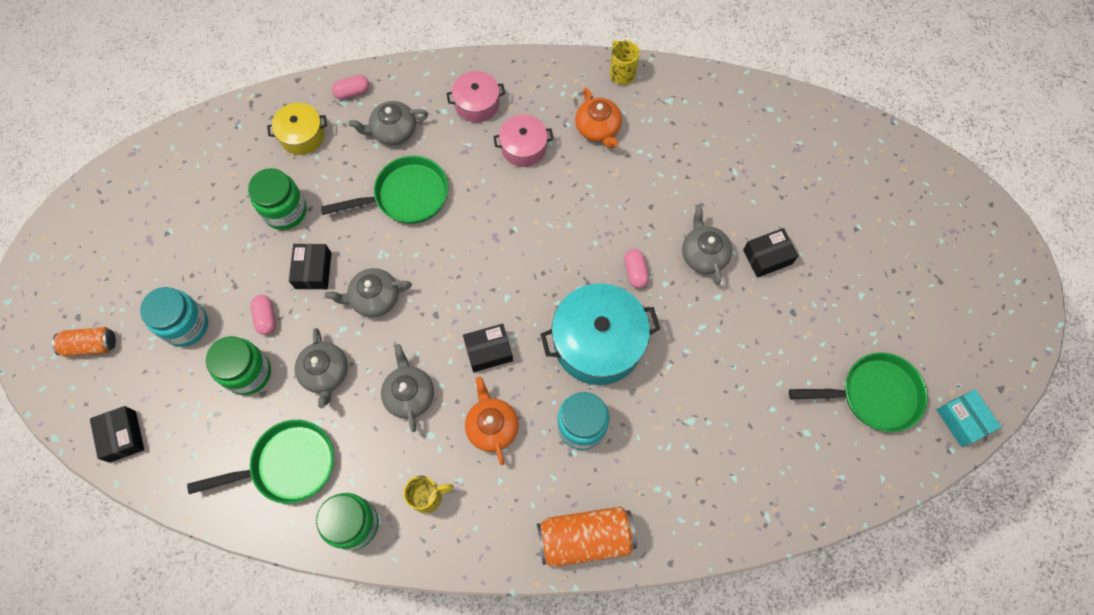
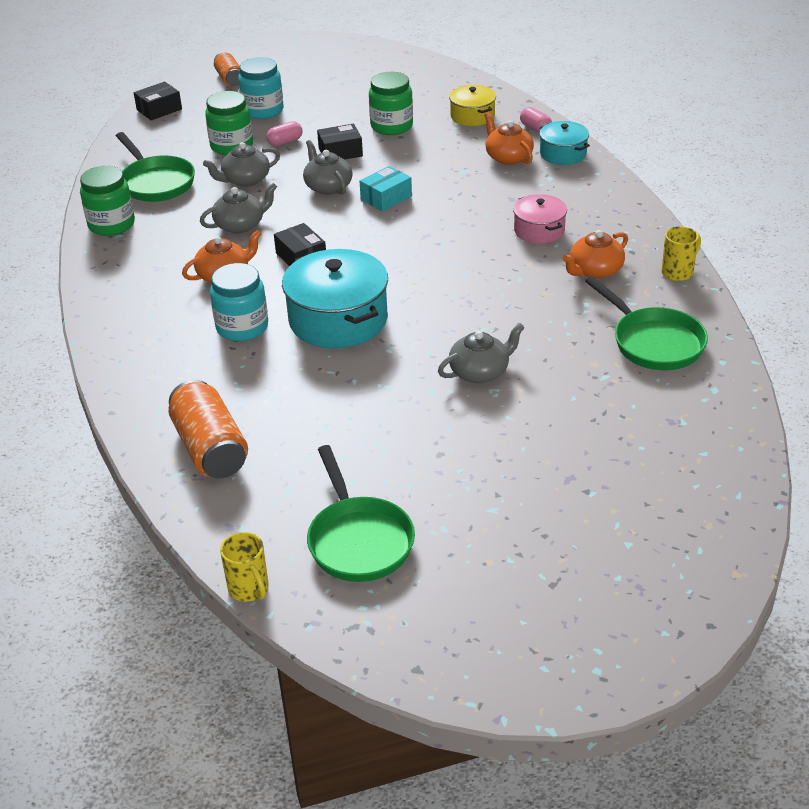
camera: 75 degrees right, 30 degrees down
green pan [321,156,448,224] -> green pan moved to [585,276,708,370]
grey teapot [348,101,428,145] -> orange teapot [484,113,534,165]
yellow mug [403,476,454,513] -> yellow mug moved to [220,532,269,602]
pink pot [446,71,505,123] -> none
orange can [537,506,637,567] -> orange can moved to [168,380,248,479]
pink capsule [624,249,649,288] -> none
black box [743,228,799,278] -> none
turquoise box [936,389,1001,447] -> turquoise box moved to [359,166,412,212]
none -> turquoise pot [539,121,590,165]

